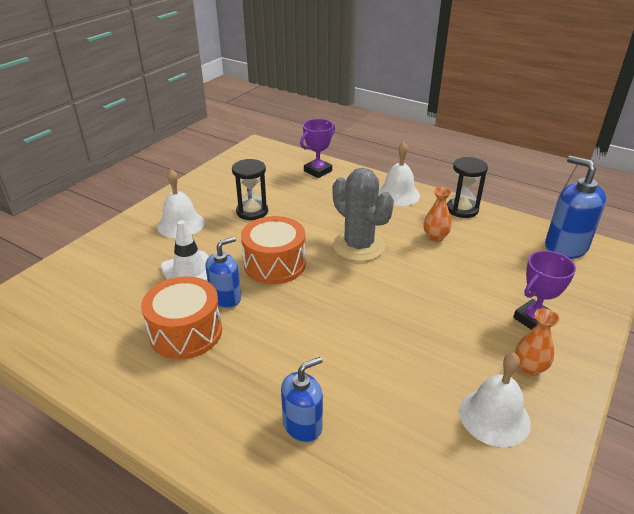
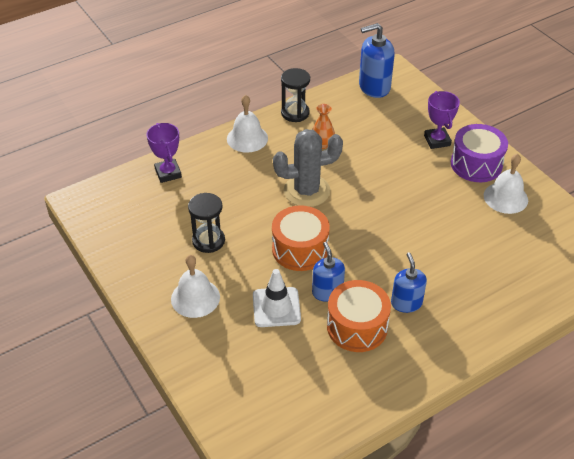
camera: 65 degrees left, 10 degrees up
blue soap dispenser [281,357,323,442] -> blue soap dispenser moved to [391,252,427,313]
orange vase [515,309,560,376] -> purple drum [451,124,508,182]

